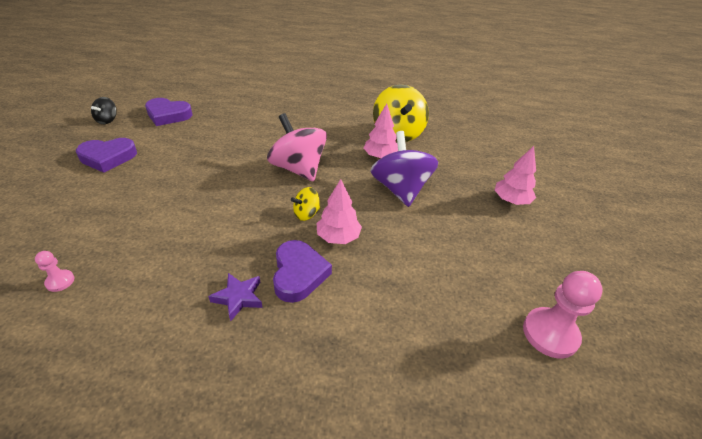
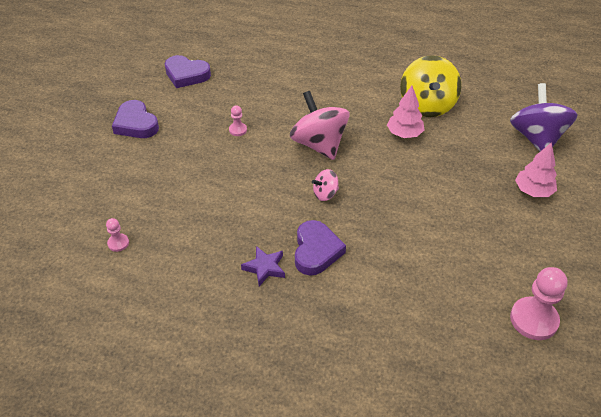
camera: 10 degrees right, 5 degrees up
purple heart [76,138,137,173] -> purple heart turned 60 degrees clockwise [112,100,159,138]
black spinning top [91,97,117,124] -> none
yellow spinning top [291,187,320,221] -> pink spinning top [312,169,339,201]
pink tree [316,179,362,244] -> none
purple spinning top [371,131,438,207] -> purple spinning top moved to [510,83,578,151]
none -> pink pawn [229,105,247,136]

